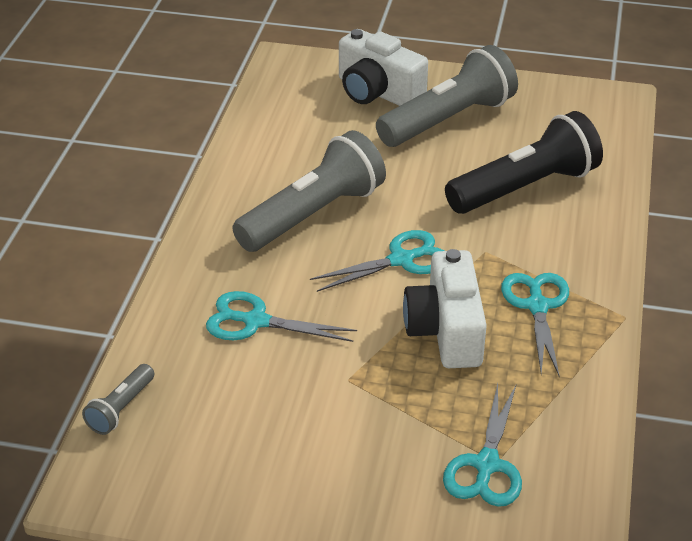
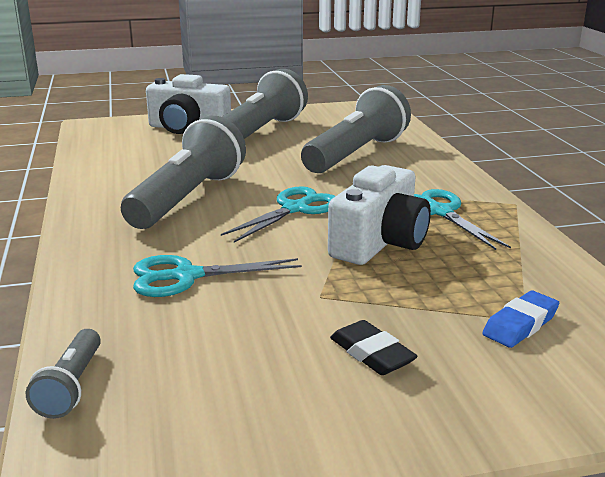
camera: 25 degrees left, 15 degrees down
white camera [403,249,487,368] -> white camera turned 120 degrees counterclockwise [328,165,431,265]
turquoise scissors [443,384,522,507] -> blue eraser [483,290,559,348]
black flashlight [445,111,603,214] -> grey flashlight [301,85,411,173]
none -> black eraser [330,320,418,375]

